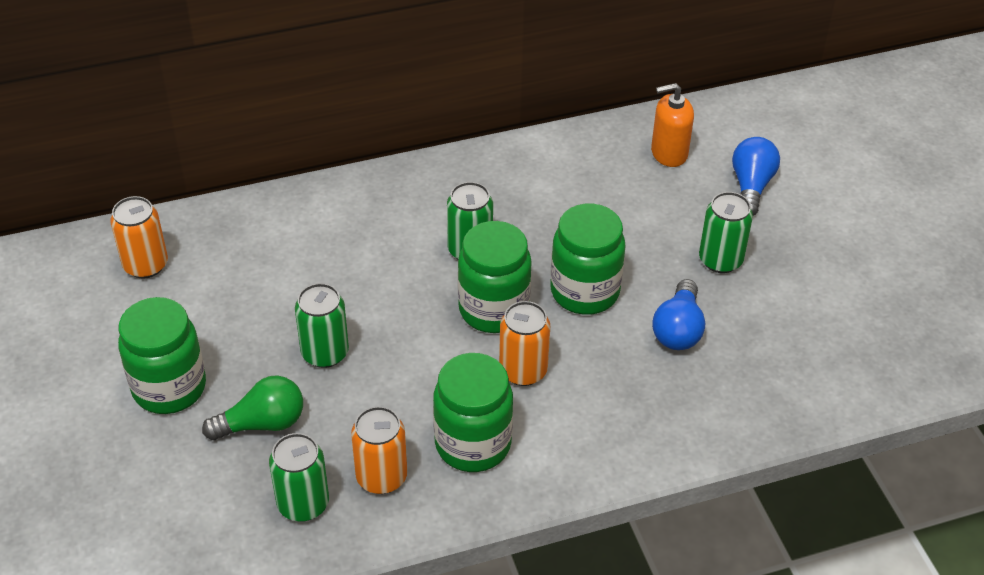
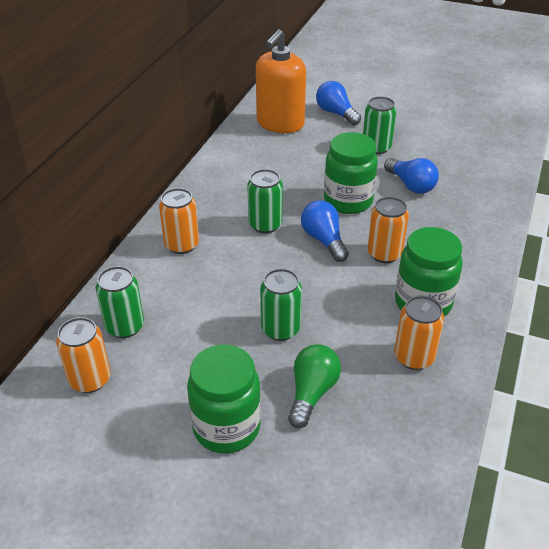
camera: 50 degrees left, 5 degrees down
green can [269,433,329,522] -> green can moved to [96,266,144,338]
green jar [458,221,532,333] -> blue light bulb [301,200,349,262]
orange soap dispenser [651,83,694,167] -> orange soap dispenser [256,29,306,133], size x1.64
none -> orange can [159,188,199,254]

